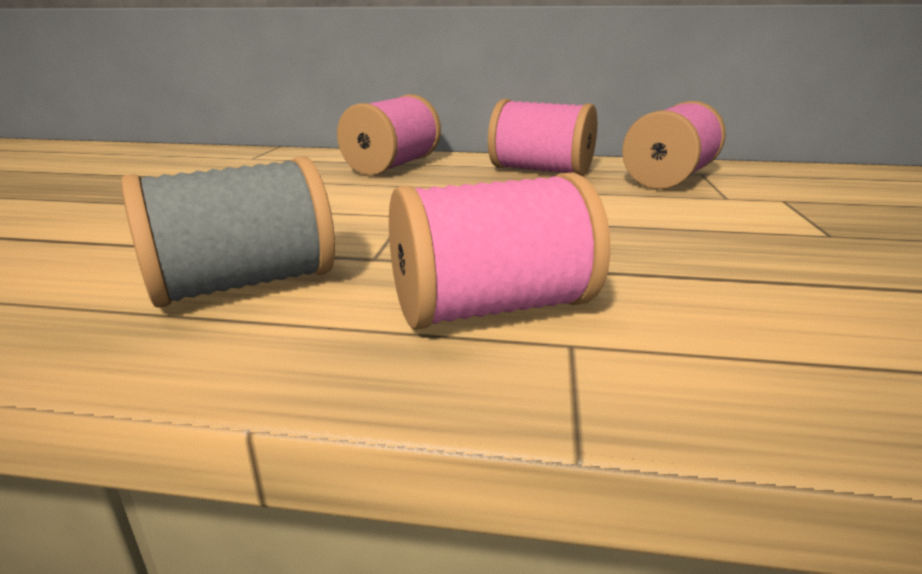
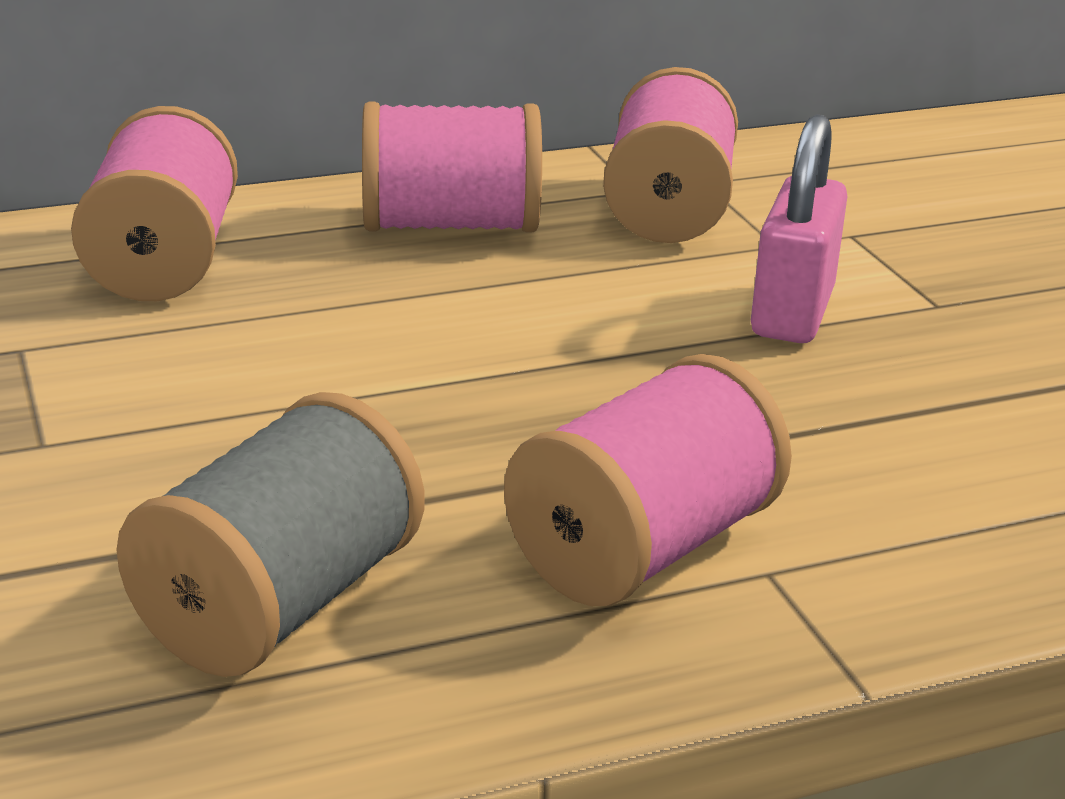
camera: 30 degrees left, 5 degrees up
none -> pink padlock [751,114,847,343]

